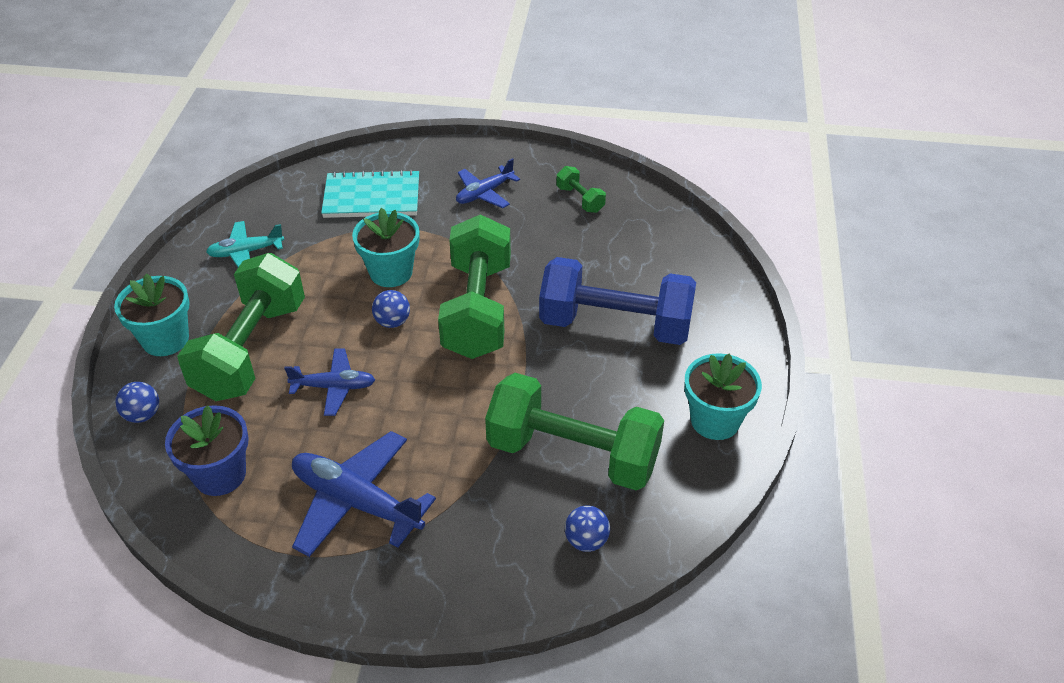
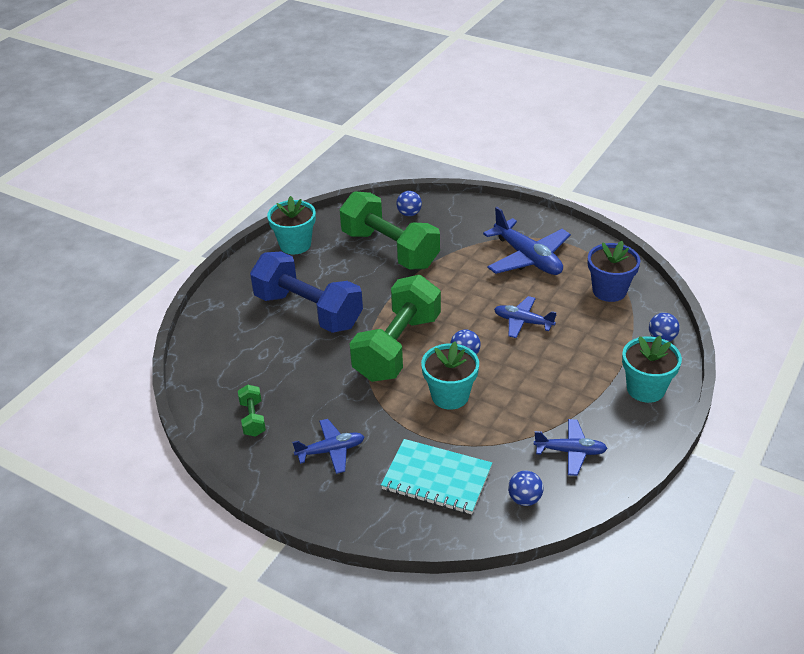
camera: 155 degrees left, 5 degrees down
green dumbbell [177,253,305,401] -> none
turquoise plane [206,221,284,267] -> blue plane [534,419,608,476]
none -> blue ball [508,471,543,506]

